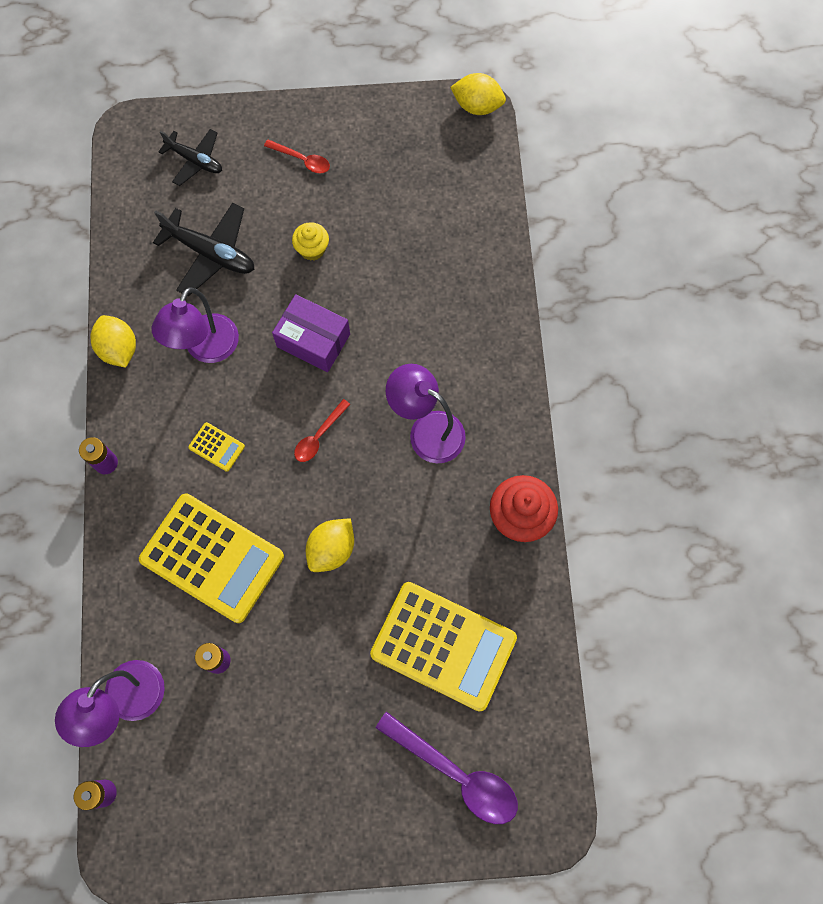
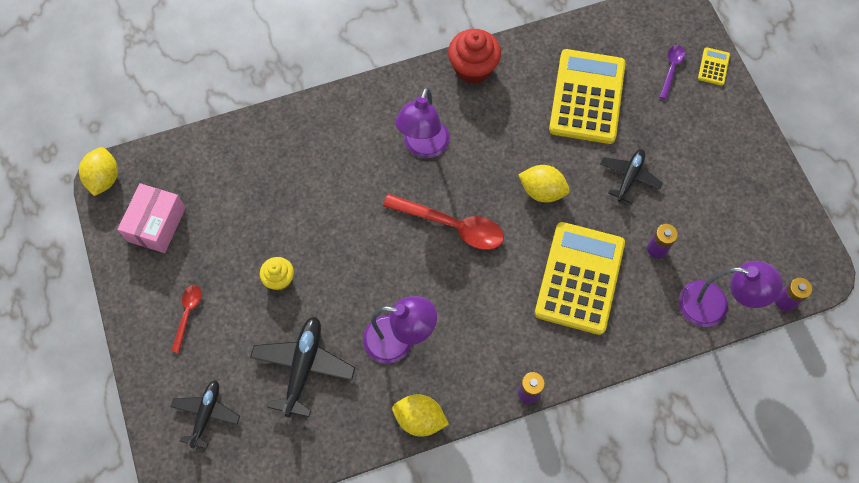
camera: 105 degrees left, 5 degrees down
yellow lemon [90,315,136,368] -> yellow lemon turned 60 degrees clockwise [392,394,449,437]
yellow calculator [188,422,245,472] -> yellow calculator moved to [698,47,730,86]
purple box [272,294,350,372] -> none
red spoon [294,399,350,462] -> red spoon [383,194,504,250], size x1.86
purple spoon [375,712,518,824] -> purple spoon [660,45,685,99], size x0.54
none -> pink box [117,183,186,253]
none -> black plane [601,149,663,204]

